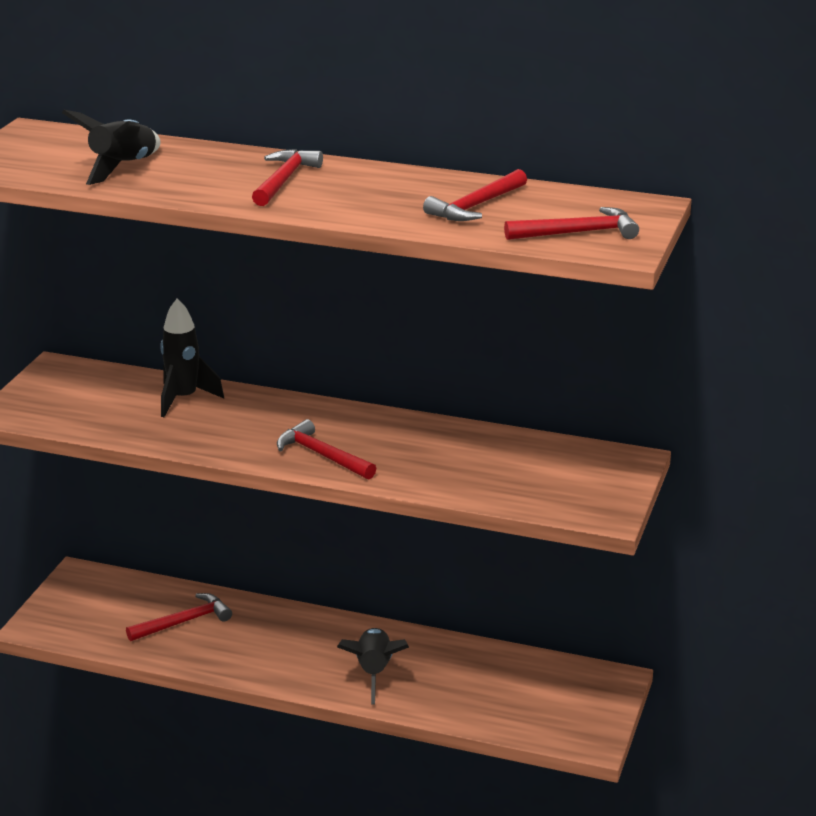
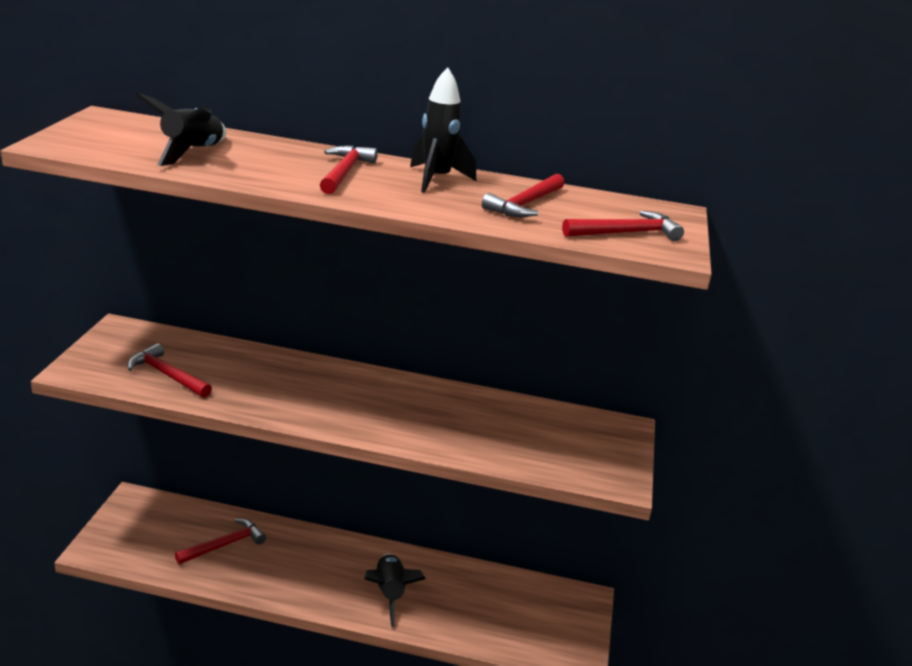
camera: 10 degrees left, 0 degrees up
black rocket [160,298,224,417] -> black rocket moved to [410,67,476,193]
red hammer [277,419,376,479] -> red hammer moved to [128,343,212,398]

